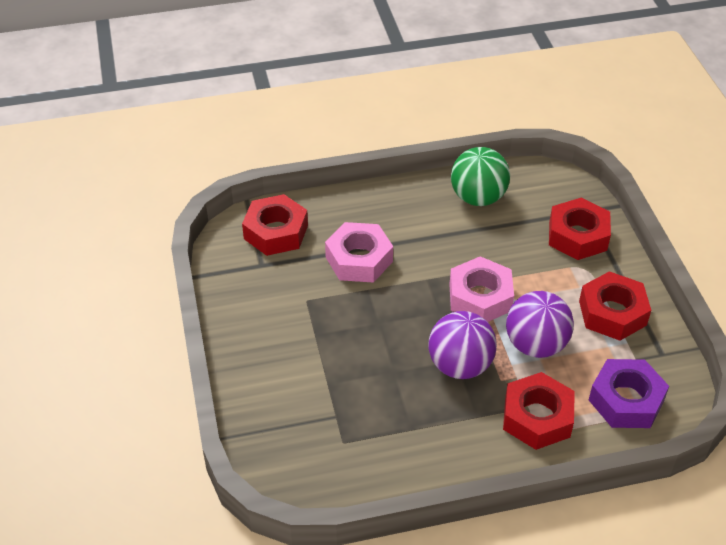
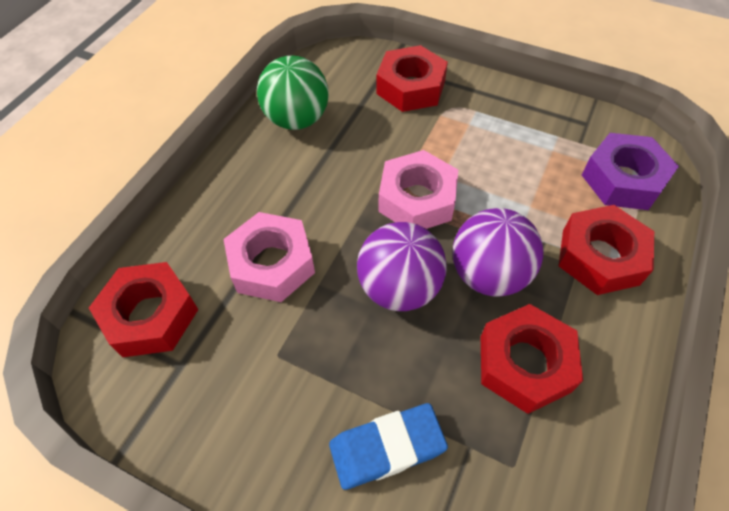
camera: 50 degrees left, 10 degrees up
purple ball [506,291,574,358] -> purple ball moved to [357,222,447,311]
red nut [579,271,651,341] -> red nut moved to [481,304,583,414]
none -> blue eraser [329,403,448,490]

